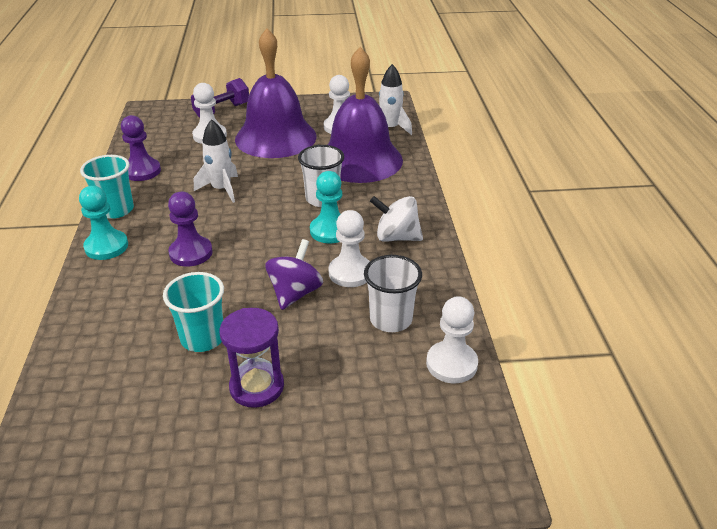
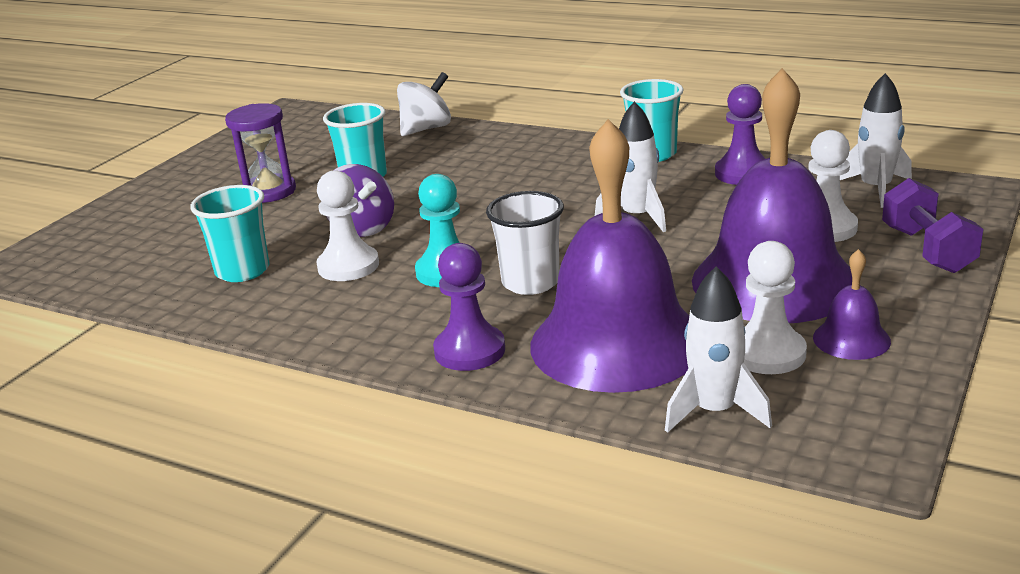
camera: 125 degrees right, 10 degrees down
turquoise pawn [79,186,128,260] -> none
purple pawn [168,192,213,267] -> purple pawn moved to [433,243,505,371]
white cup [364,255,422,332] -> turquoise cup [190,185,269,282]
white spinning top [370,196,423,242] -> white spinning top moved to [397,72,451,136]
white pawn [426,296,478,383] -> none
none -> purple bell [813,249,891,360]
none -> white rocket [840,73,912,208]

